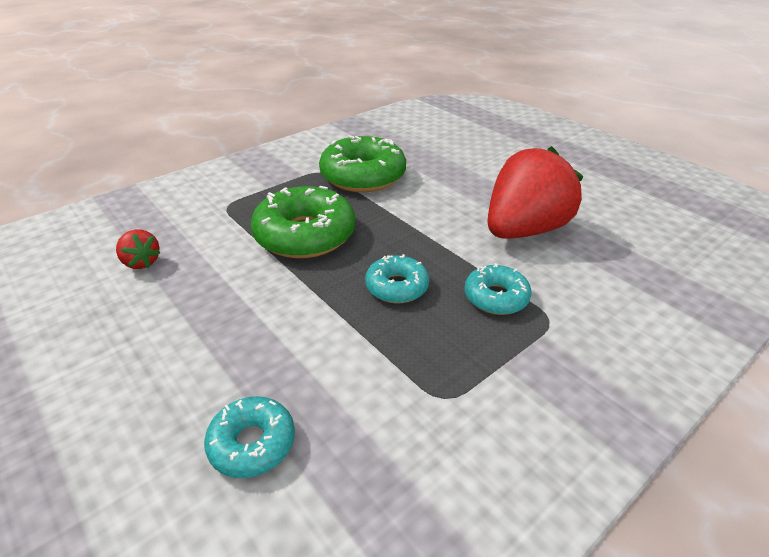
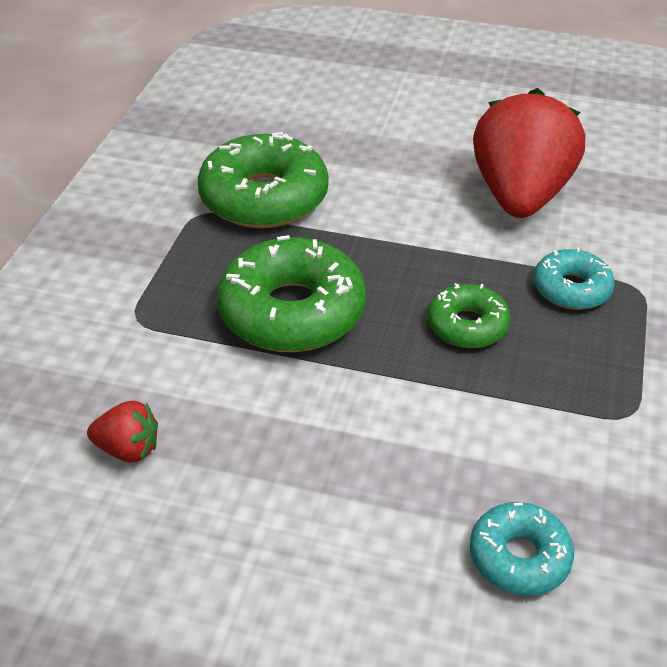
camera: 35 degrees left, 5 degrees up
turquoise donut [365,254,429,304] -> green donut [427,283,511,348]

